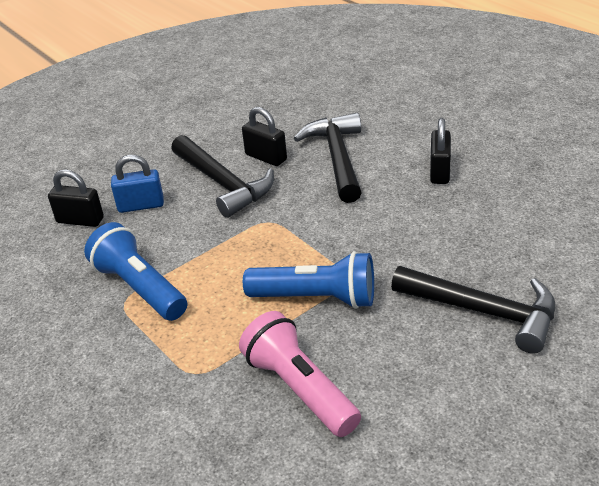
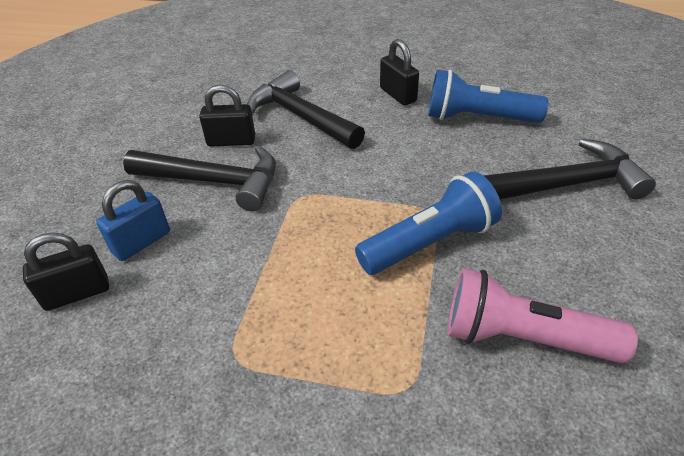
camera: 40 degrees left, 5 degrees up
blue flashlight [84,222,187,321] -> blue flashlight moved to [428,70,549,123]

